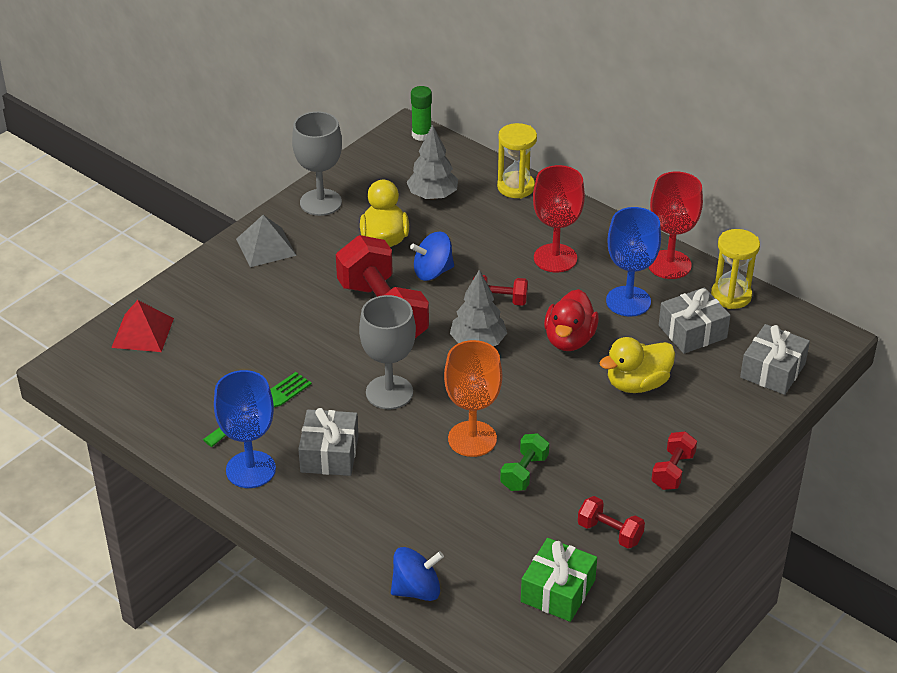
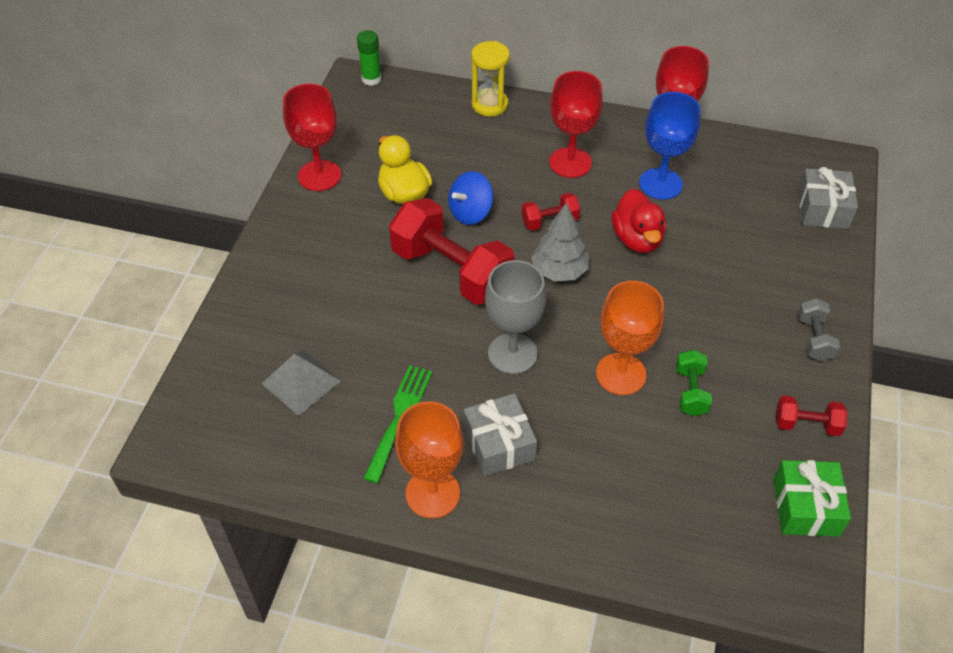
camera: 25 degrees left, 10 degrees up
red pyramid [111,300,174,352] -> none
blue goblet [214,370,276,488] -> orange goblet [395,401,463,518]
grey pyramid [236,215,297,267] -> grey pyramid moved to [261,350,341,416]
grey goblet [292,111,342,216] -> red goblet [283,84,341,191]
blue spinning top [391,547,444,601] -> none
grey tree [407,125,458,200] -> none
yellow duck [599,337,675,393] -> none
red dumbbell [652,431,697,490] -> grey dumbbell [797,298,840,361]
grey gift [659,287,731,354] -> none
yellow hourglass [711,229,760,309] -> none

